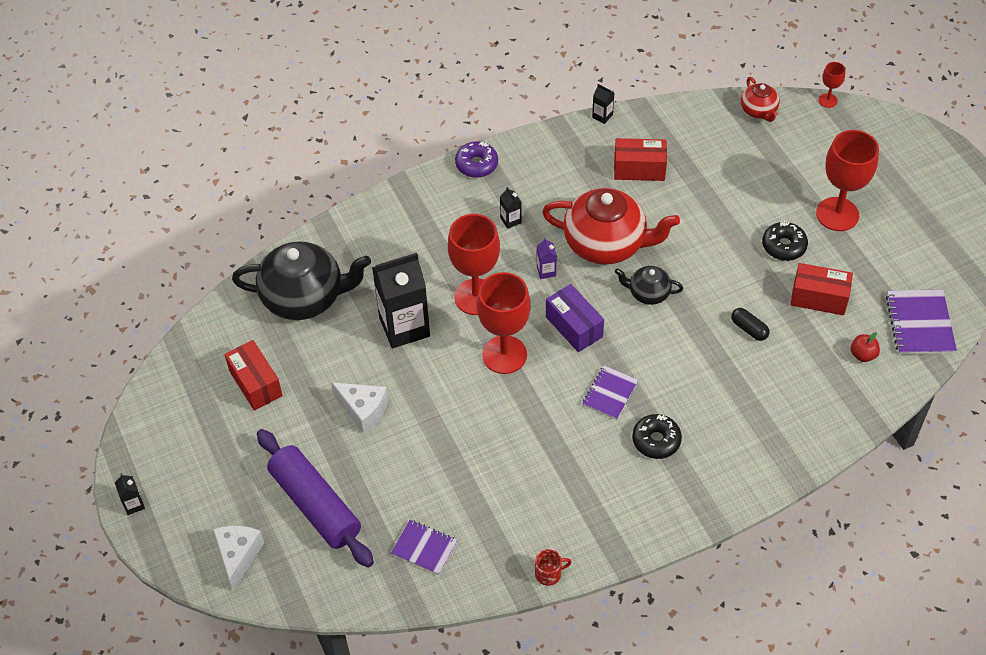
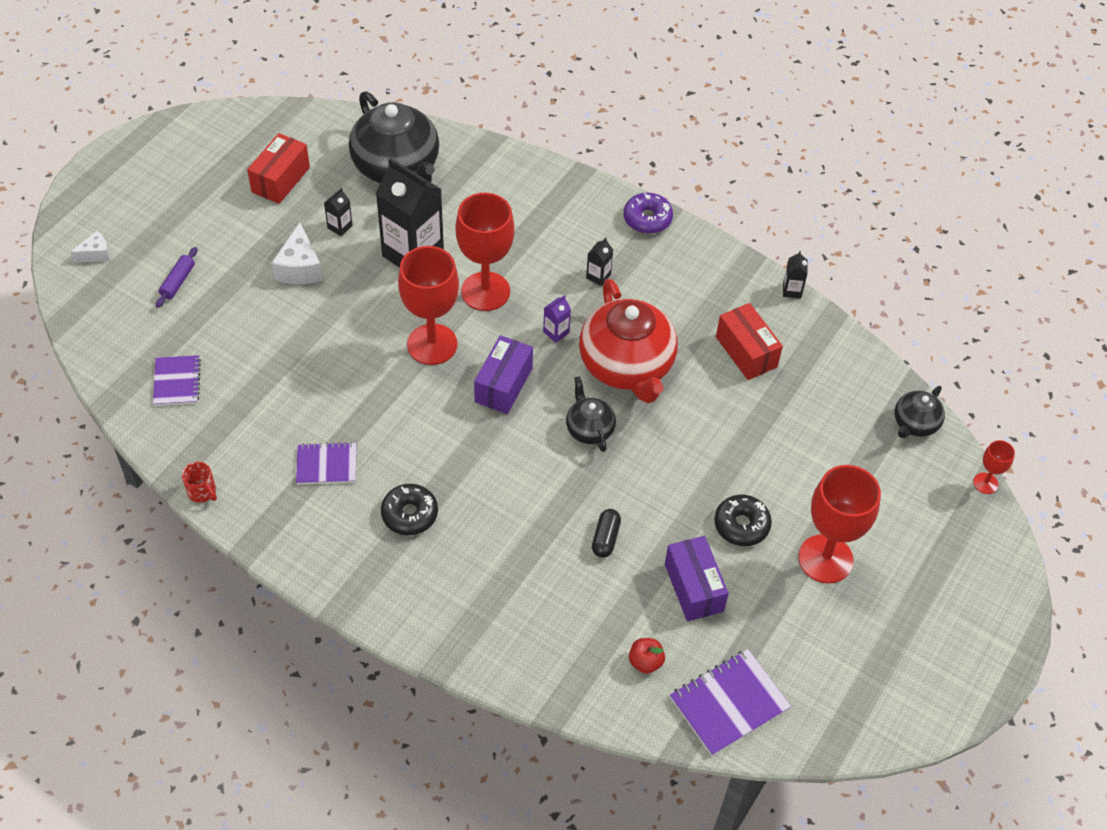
camera: 55 degrees right, 0 degrees up
black carton [115,473,145,515] -> black carton moved to [324,188,353,236]
white cheese [213,525,264,591] -> white cheese [70,231,110,263], size x0.61
purple rolling pin [257,429,374,568] -> purple rolling pin [156,247,197,308], size x0.41
purple notebook [582,365,638,420] -> purple notebook moved to [296,442,356,485]
red teapot [741,77,780,122] -> black teapot [895,386,945,438]
red box [790,263,853,315] -> purple box [665,536,729,621]

